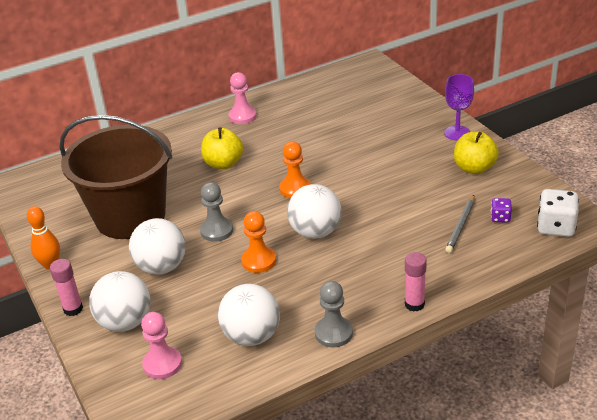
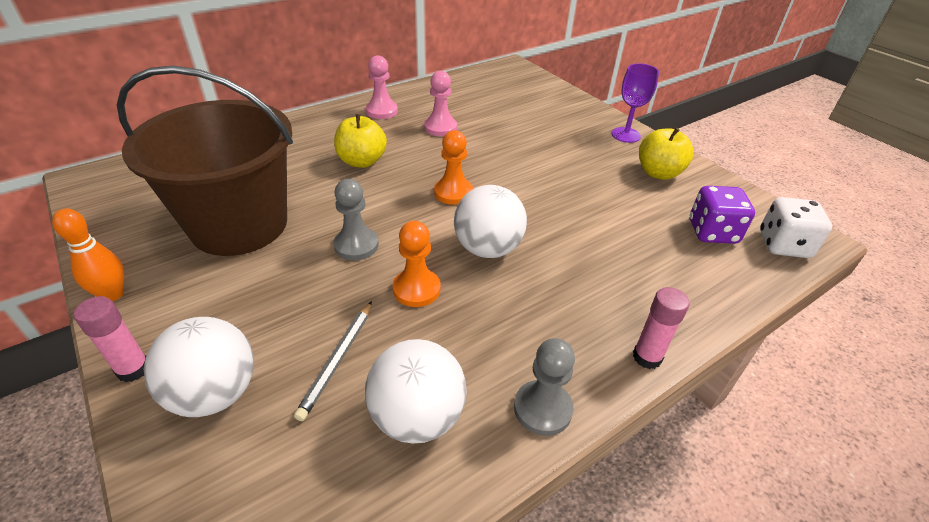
camera: 10 degrees left, 5 degrees up
white ball [129,218,186,275] -> none
pink pawn [141,312,182,379] -> pink pawn moved to [424,71,457,136]
grey pencil [445,195,475,253] -> grey pencil moved to [294,301,372,421]
purple dice [491,198,512,223] -> purple dice [690,186,755,244], size x1.86

